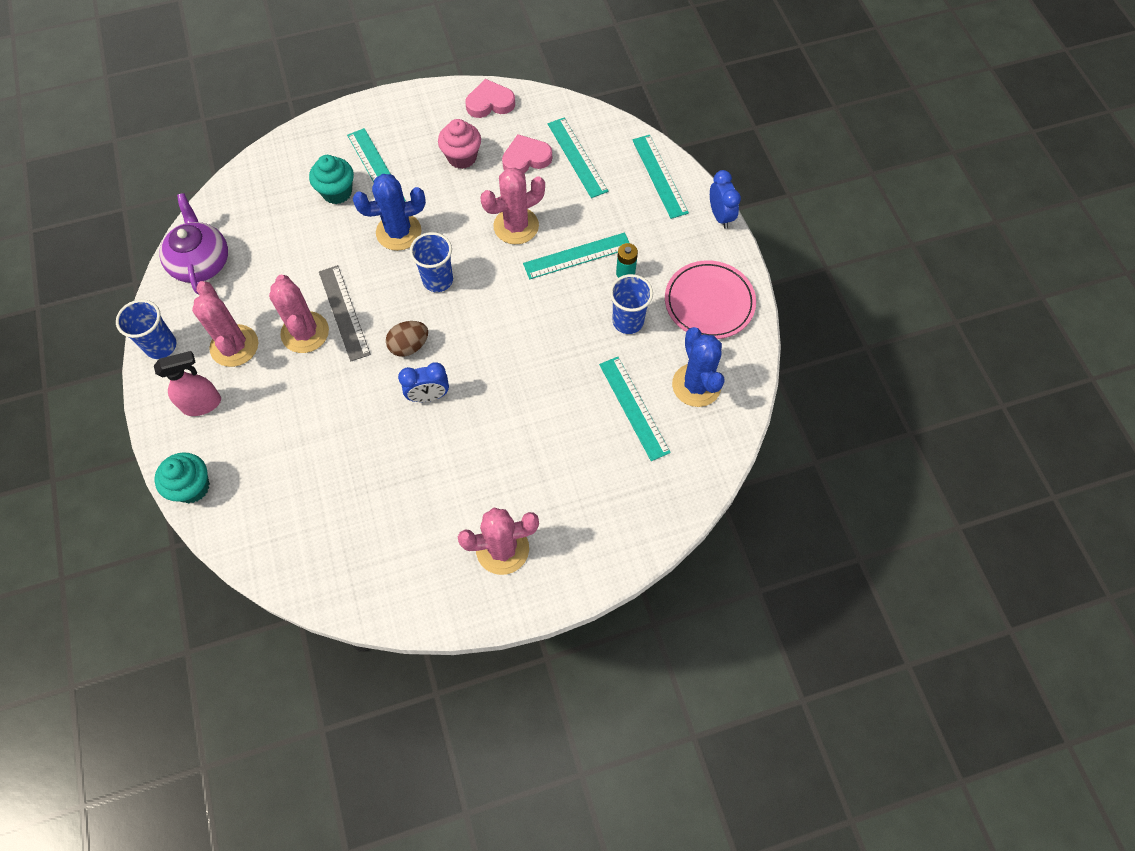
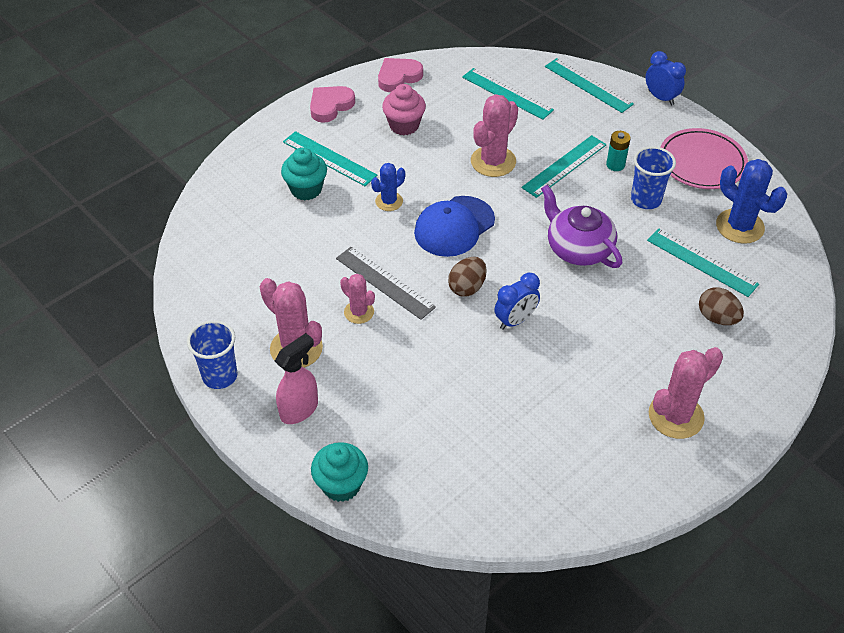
camera: 25 degrees left, 15 degrees down
purple teapot [159,193,228,295] -> purple teapot moved to [541,185,622,268]
pink cactus [269,275,329,353] -> pink cactus [340,274,375,324], size x0.59
blue cactus [353,174,426,251] -> blue cactus [371,163,405,211], size x0.59
blue cup [410,232,453,292] -> blue cap [414,196,495,257]
pink heart [502,135,552,173] -> pink heart moved to [310,86,355,123]
none -> brown egg [699,287,744,325]

